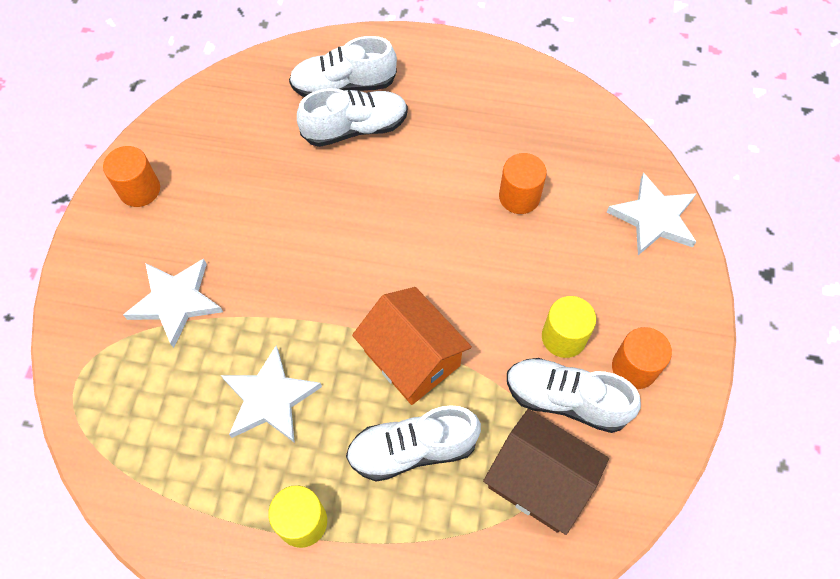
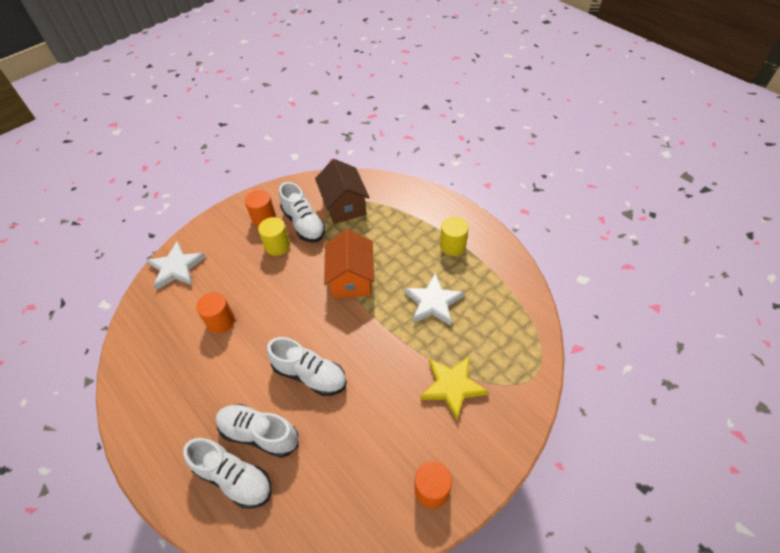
camera: 140 degrees left, 10 degrees down
white star [123,259,223,348] -> yellow star [420,356,489,421]
white shoe [346,405,481,482] -> white shoe moved to [267,337,347,396]

